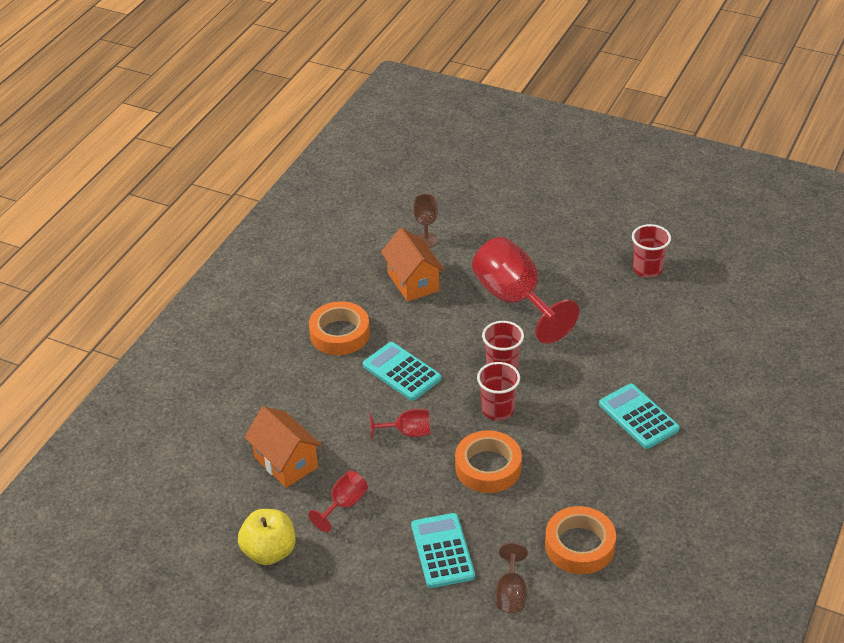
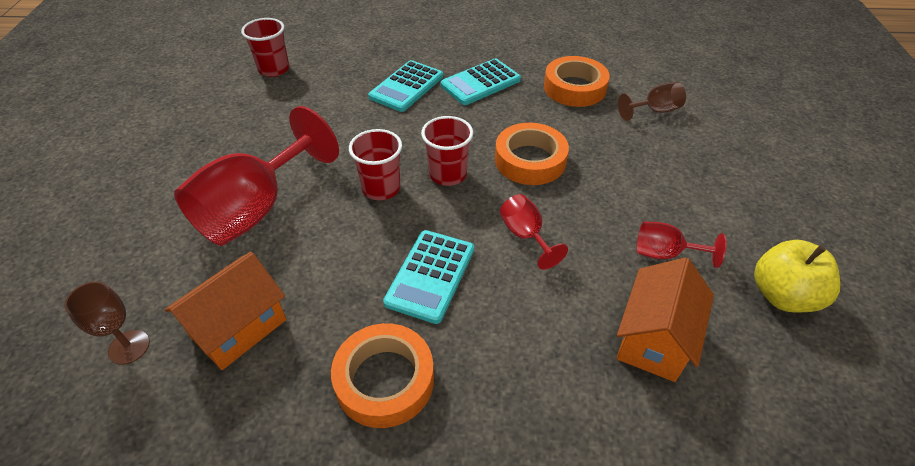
camera: 115 degrees left, 5 degrees up
turquoise calculator [411,513,475,588] -> turquoise calculator moved to [440,58,521,105]
red cup [632,224,671,278] -> red cup moved to [241,18,289,77]

